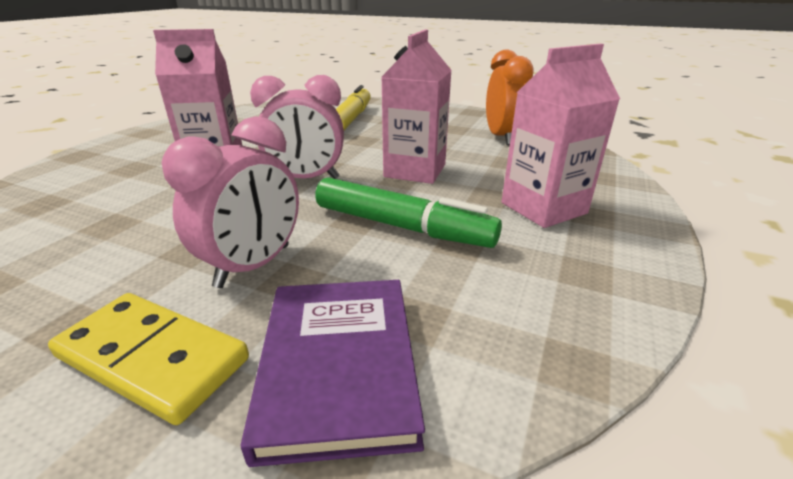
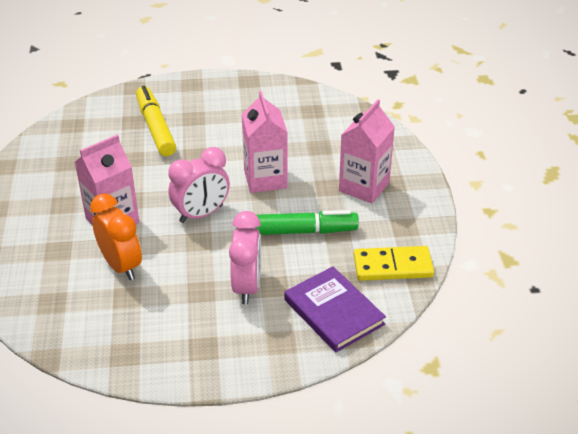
camera: 30 degrees left, 10 degrees up
yellow domino [48,293,249,425] -> yellow domino moved to [354,246,434,281]
orange clock [486,49,534,145] -> orange clock moved to [90,193,142,280]

